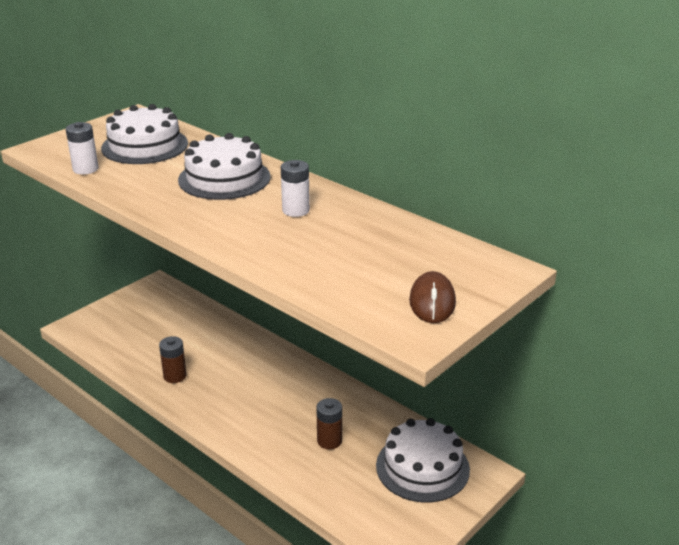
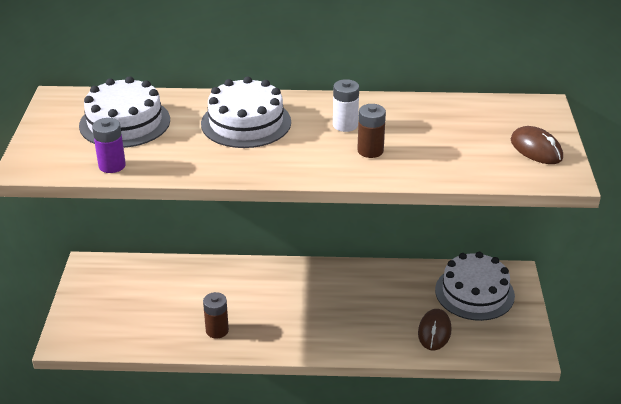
camera: 40 degrees left, 5 degrees up
white battery [66,122,98,175] -> purple battery [92,118,126,173]
brown battery [316,398,342,450] -> brown battery moved to [357,104,386,158]
none -> brown mouse [418,309,451,350]

